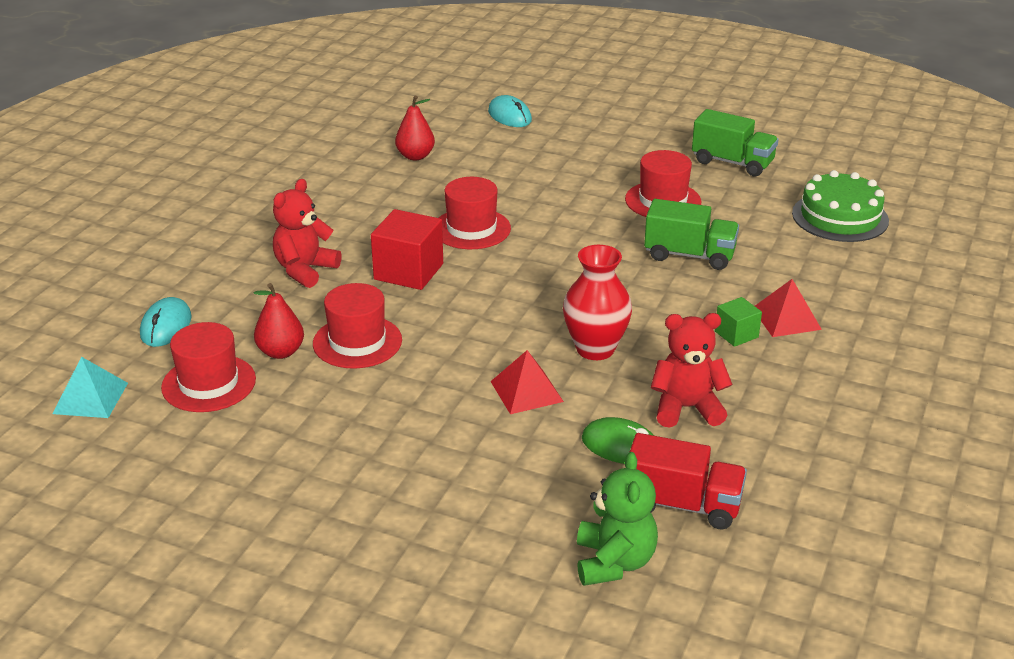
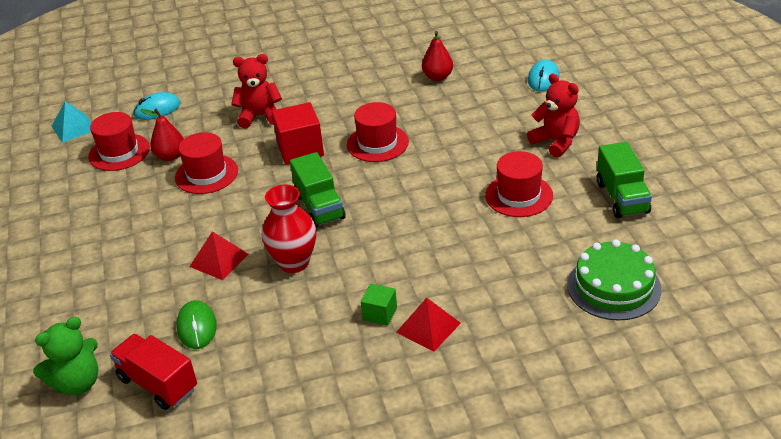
camera: 55 degrees right, 5 degrees up
red truck [630,433,747,529] -> red truck turned 150 degrees clockwise [110,334,197,410]
green truck [644,199,739,270] -> green truck moved to [290,152,345,228]
red teddy bear [651,313,733,428] -> red teddy bear moved to [527,74,580,158]

